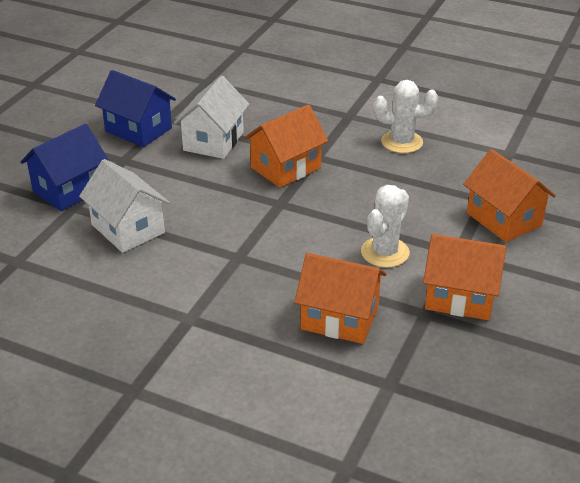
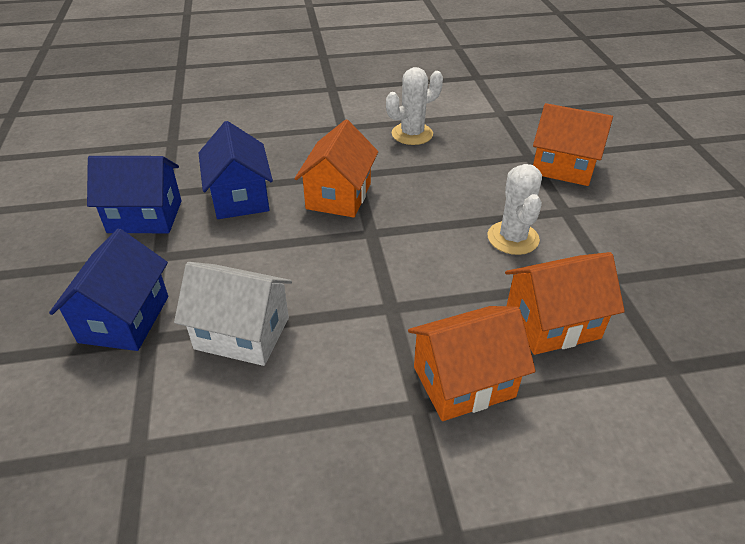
camera: 35 degrees left, 5 degrees up
white house [174,76,249,159] -> blue house [199,121,273,219]
orange house [423,234,507,320] -> orange house moved to [408,306,536,421]

